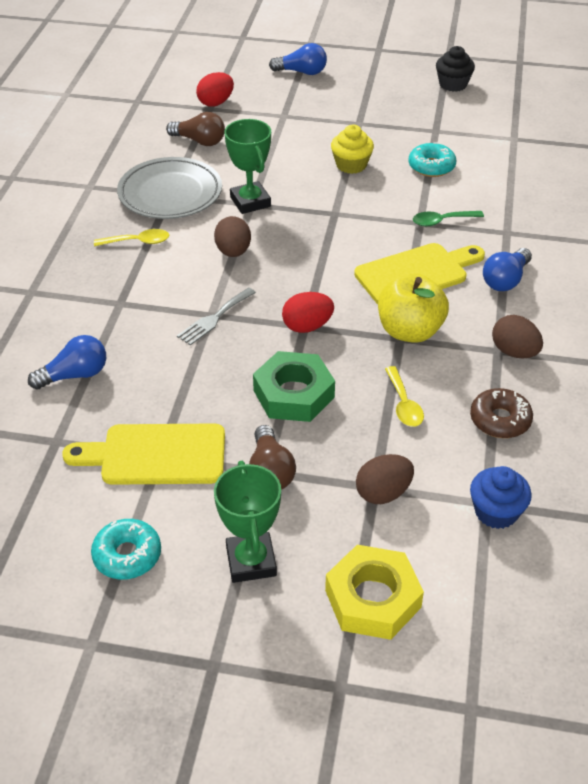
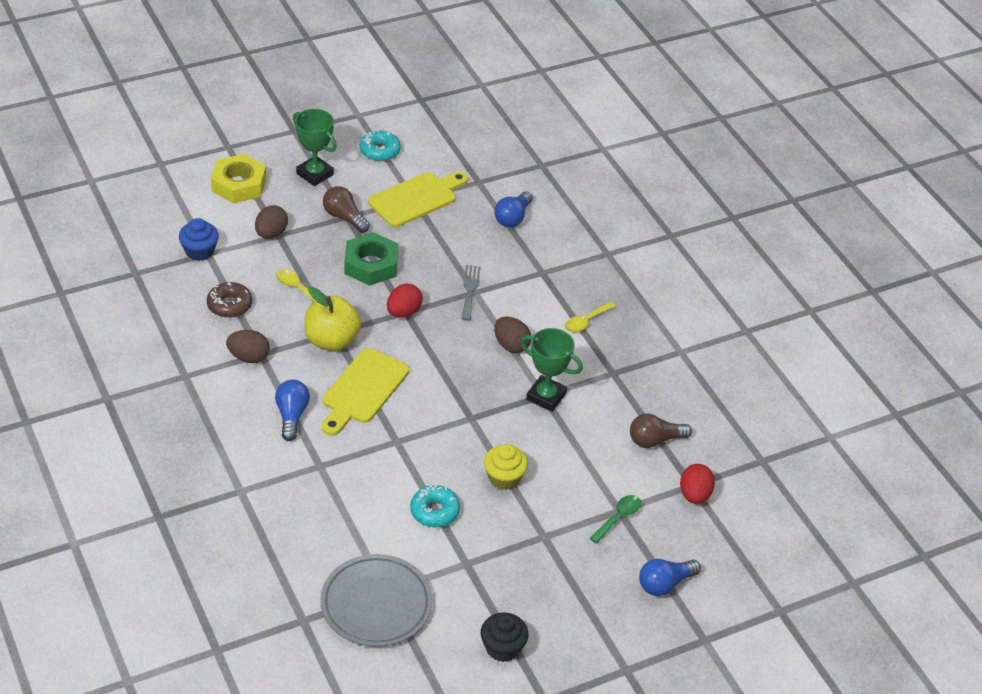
camera: 140 degrees right, 0 degrees up
grey plate [117,157,222,219] -> grey plate moved to [320,554,433,647]
green spoon [413,211,484,226] -> green spoon moved to [590,495,641,544]

